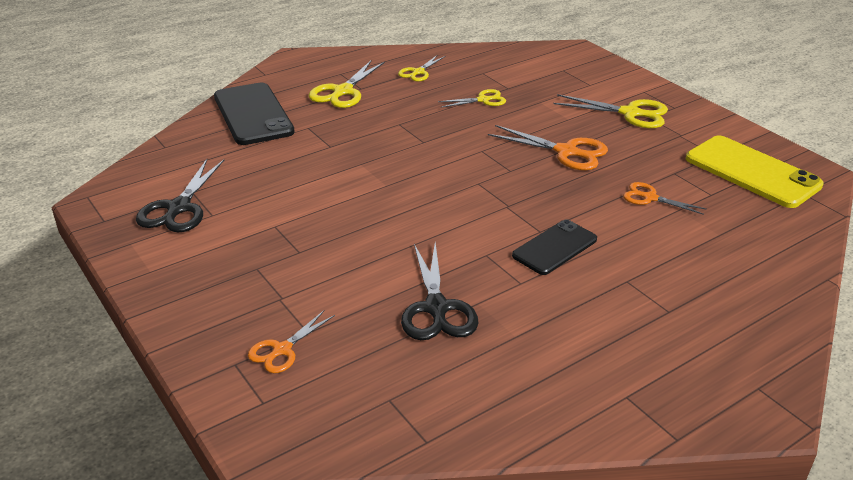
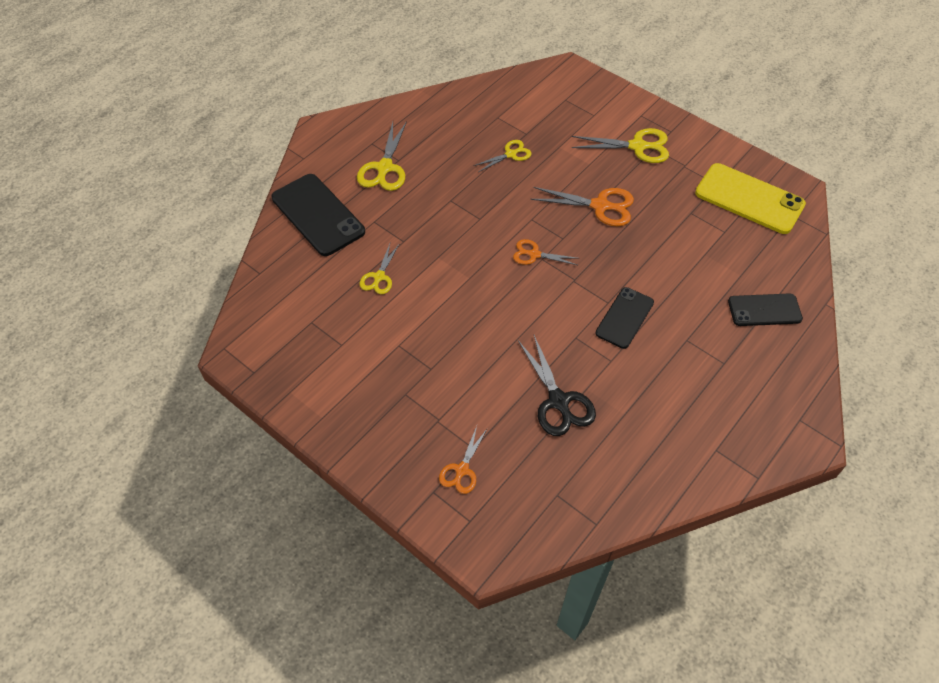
camera: 15 degrees left, 20 degrees up
black scissors [136,159,224,232] -> none
yellow scissors [398,55,446,82] -> yellow scissors moved to [360,244,399,294]
orange scissors [623,182,707,215] -> orange scissors moved to [513,239,577,265]
none -> black phone [728,293,803,326]

